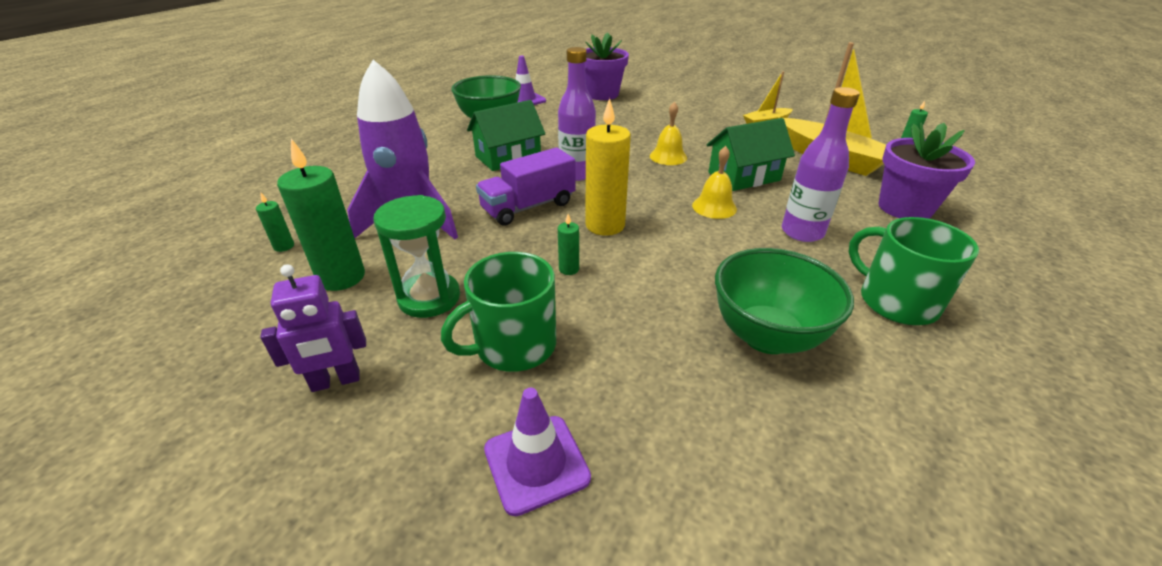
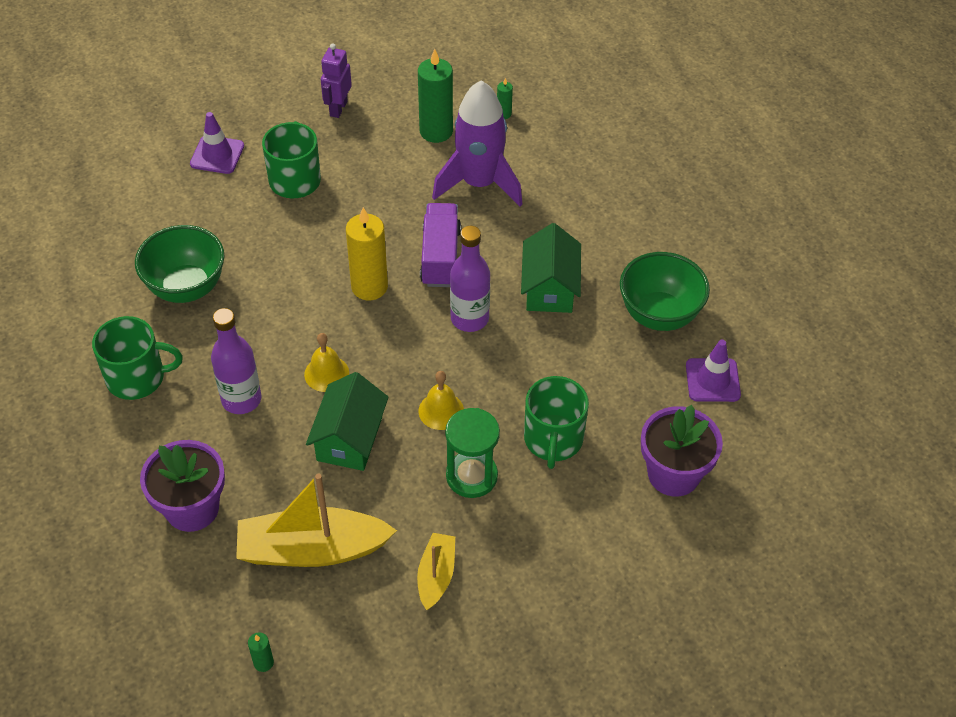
camera: 125 degrees right, 15 degrees up
green hourglass [373,195,460,318] -> green hourglass moved to [445,408,500,498]
green candle [558,214,579,275] -> none
none -> green mug [524,376,589,469]

